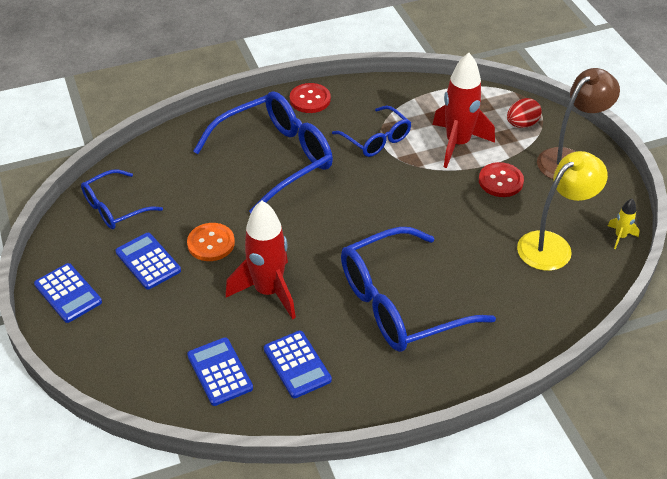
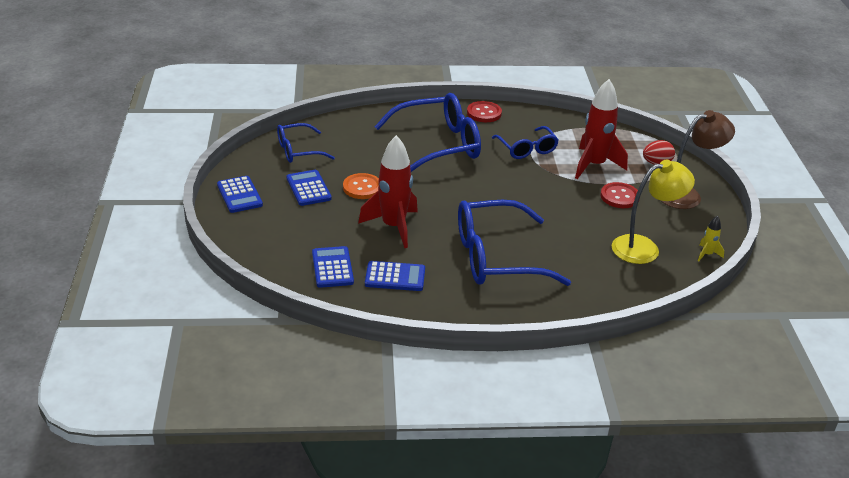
camera: 15 degrees right, 10 degrees down
blue calculator [264,331,332,398] -> blue calculator turned 75 degrees counterclockwise [365,261,425,291]

